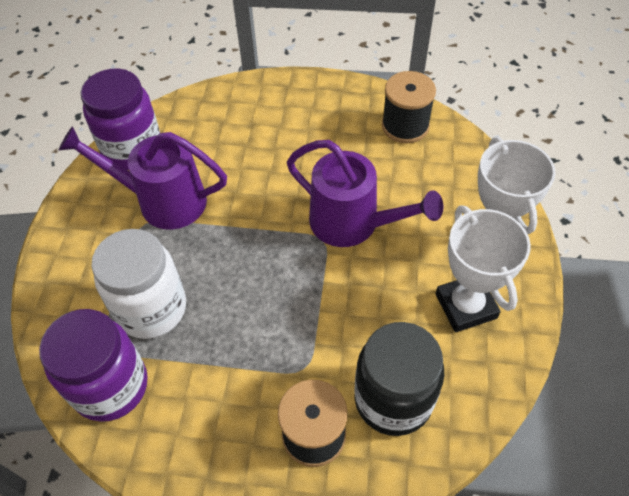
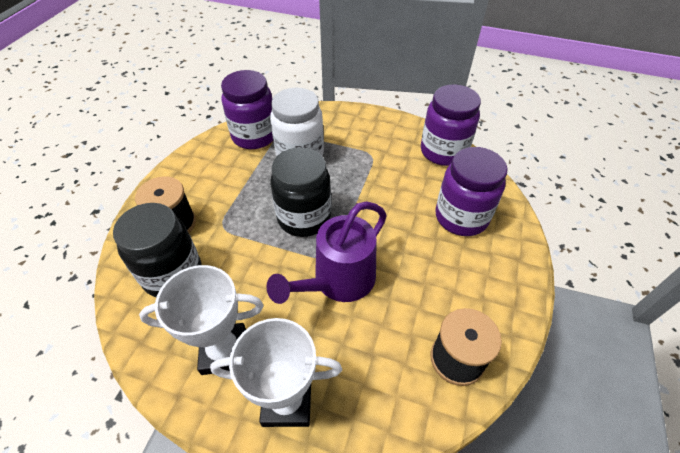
camera: 100 degrees right, 5 degrees down
purple watering can [59,126,227,230] -> none
none -> black jar [270,147,331,237]
none -> purple jar [435,147,508,236]

